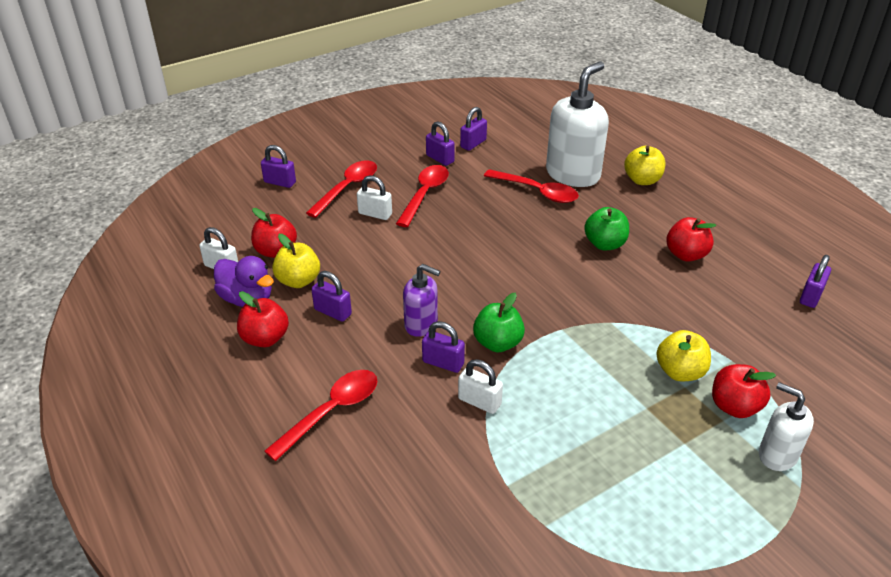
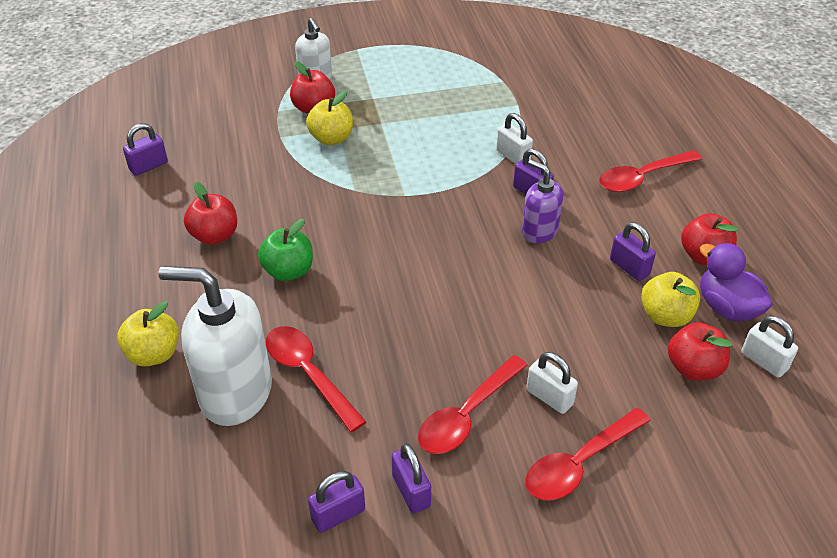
camera: 160 degrees left, 5 degrees up
purple padlock [261,145,296,188] -> none
green apple [473,293,525,352] -> none
white soap dispenser [546,61,609,187] -> white soap dispenser turned 45 degrees clockwise [159,266,272,426]

